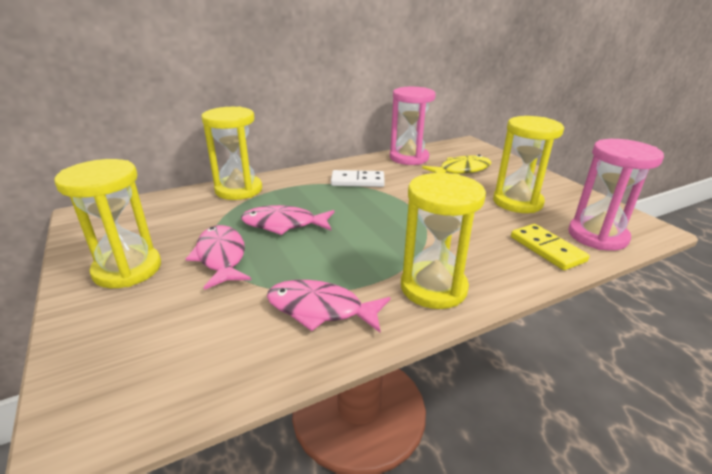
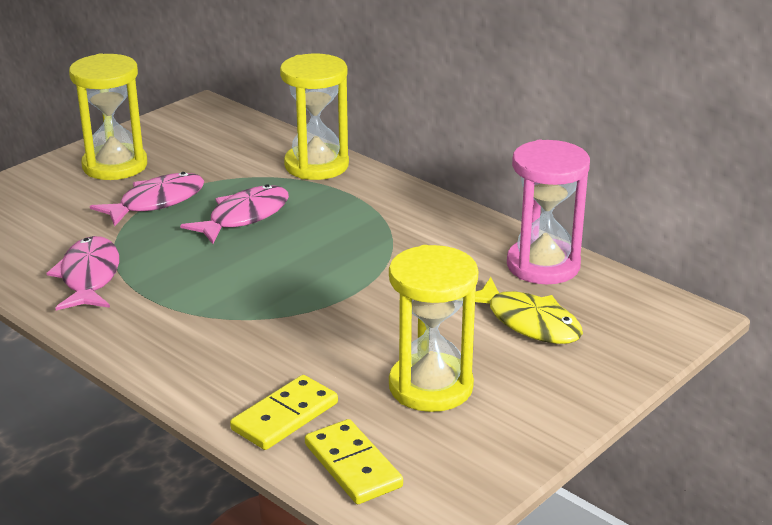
camera: 70 degrees right, 0 degrees up
pink fish [241,205,334,235] -> pink fish turned 60 degrees clockwise [180,184,289,244]
white domino [331,170,385,187] -> none
yellow hourglass [401,173,486,309] -> none
pink hourglass [568,139,664,251] -> yellow domino [305,419,403,504]

